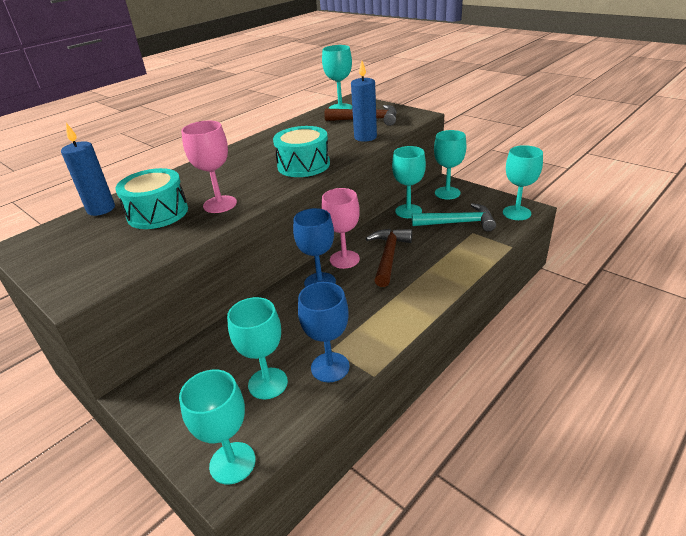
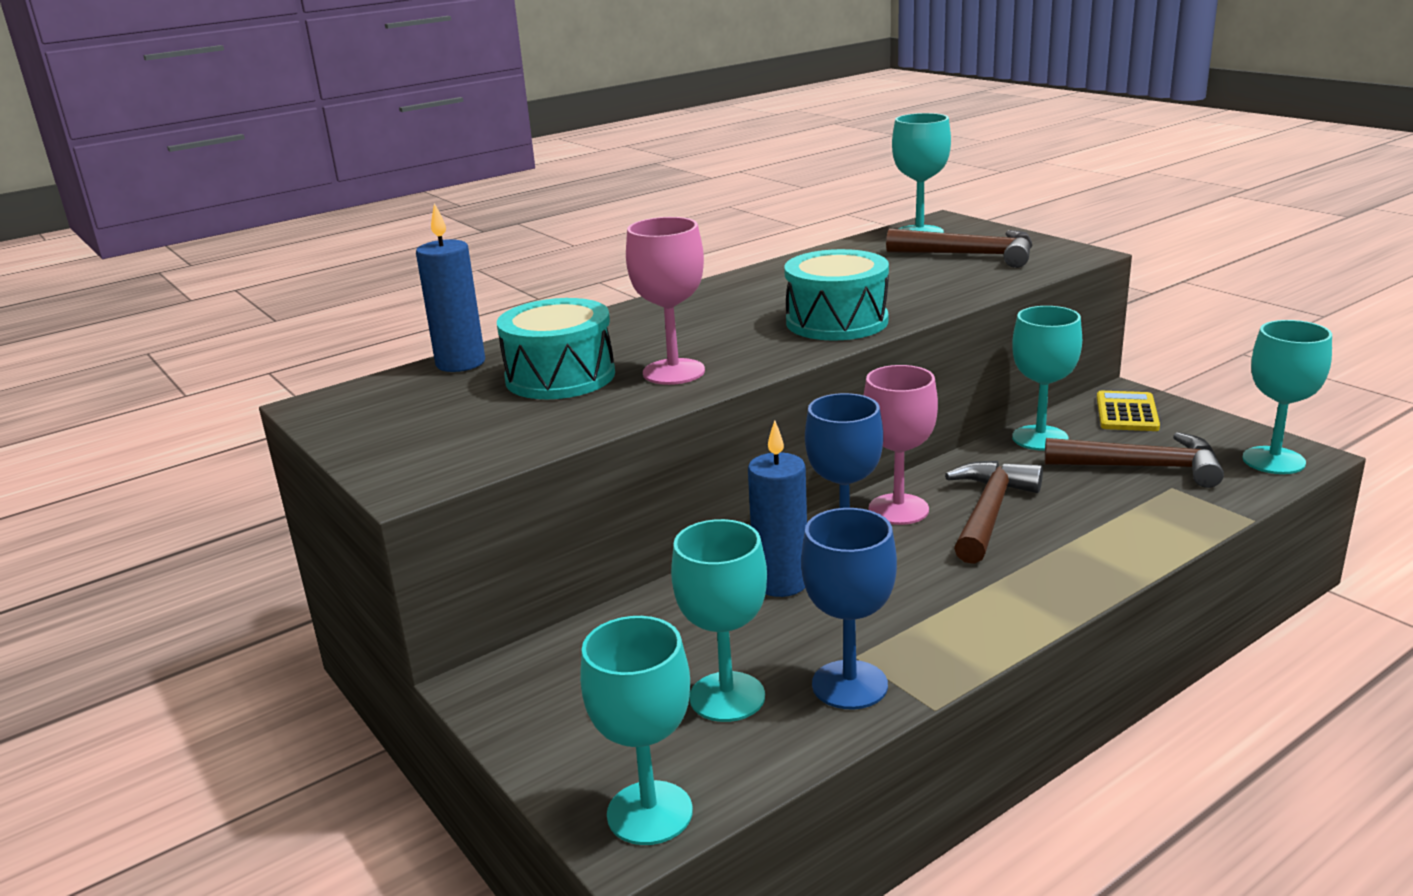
camera: 10 degrees right, 10 degrees down
blue candle [351,61,377,142] -> blue candle moved to [748,420,807,597]
turquoise hammer [412,203,496,231] -> brown hammer [1045,432,1224,488]
turquoise goblet [434,130,467,200] -> yellow calculator [1097,391,1160,431]

